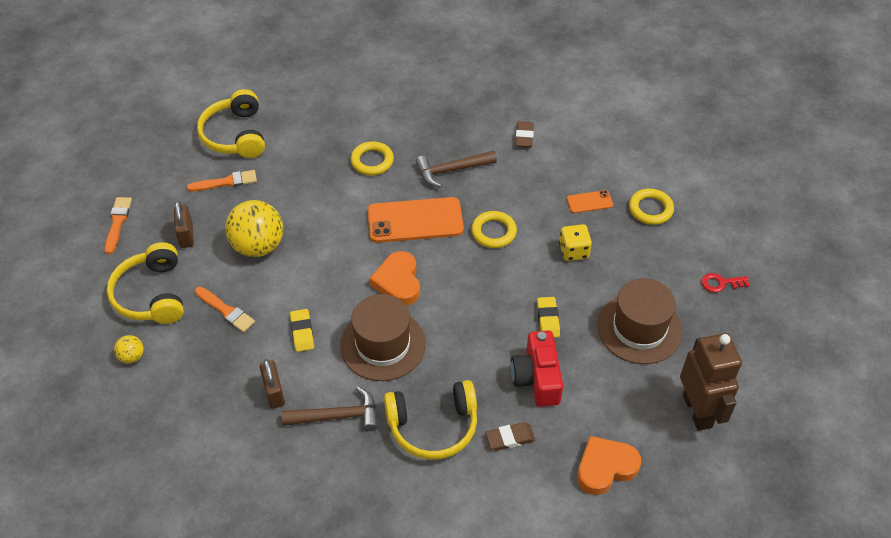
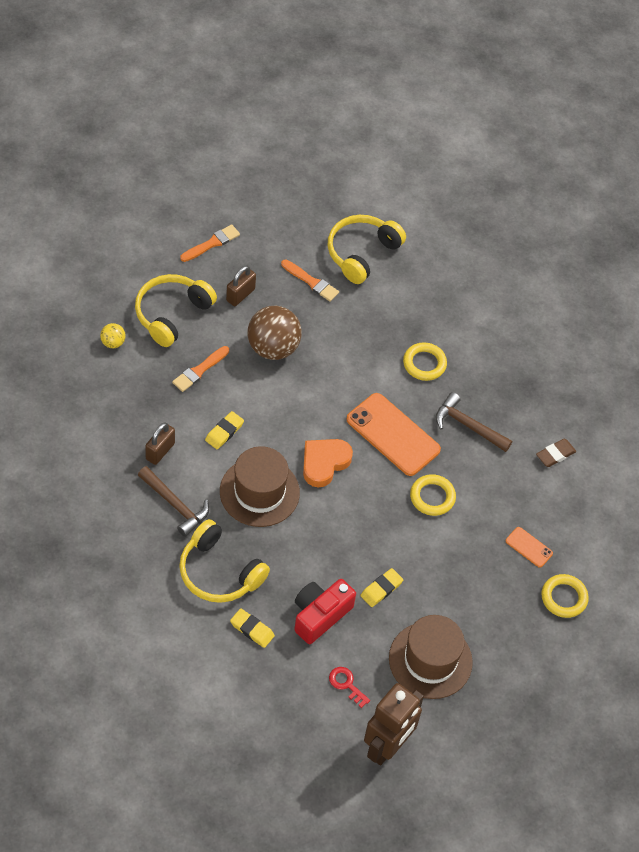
camera: 45 degrees right, 5 degrees up
orange brush [195,287,255,333] -> orange brush turned 45 degrees clockwise [172,346,229,392]
yellow ball [225,200,283,257] -> brown ball [247,306,302,360]
brown eraser [485,422,535,451] -> yellow eraser [230,608,275,648]
yellow dice [559,224,592,261] -> none
orange heart [577,436,641,495] -> none
red key [701,273,750,293] -> red key moved to [329,667,370,708]

